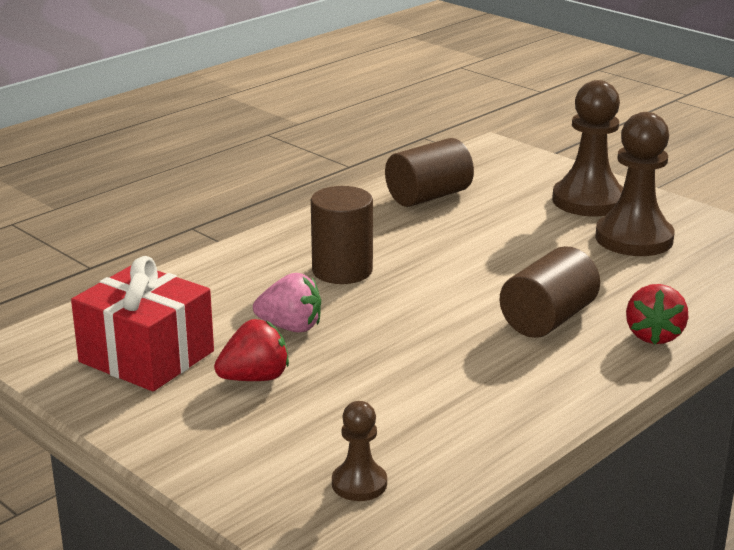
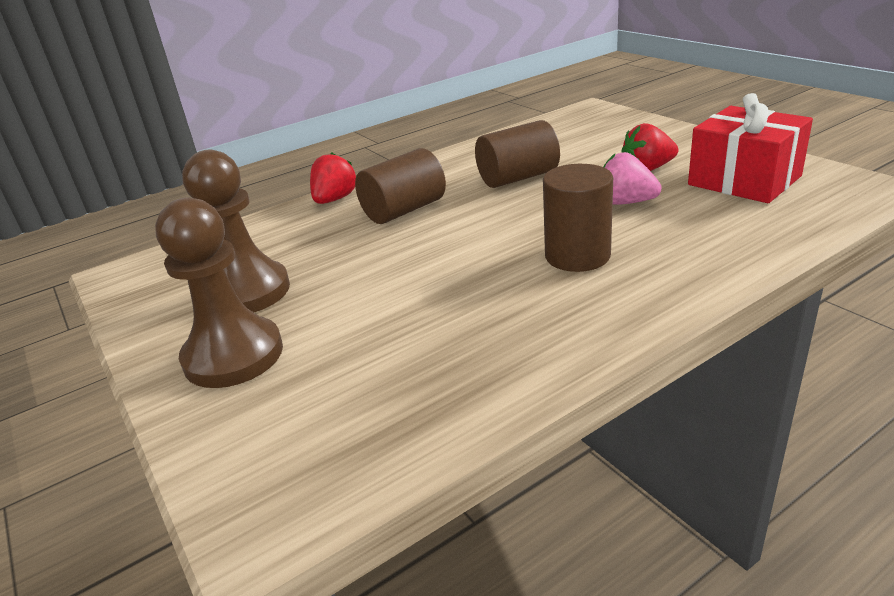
camera: 165 degrees left, 5 degrees up
brown pawn [332,401,387,501] -> none
brown cylinder [385,138,474,207] -> brown cylinder moved to [475,120,560,188]

